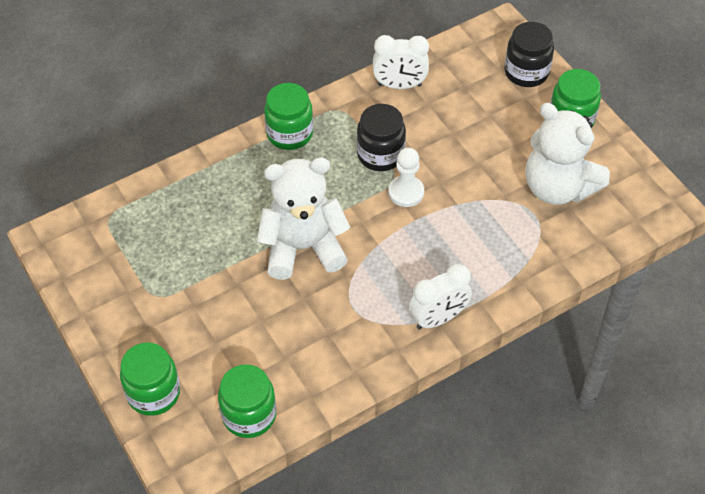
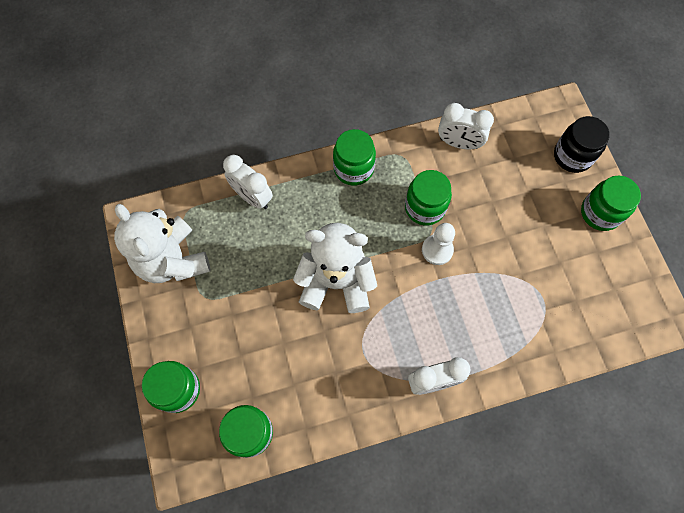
camera: 15 degrees right, 15 degrees up
black jar [357,104,406,171] -> green jar [405,170,452,225]
white teddy bear [525,103,610,205] -> white teddy bear moved to [114,204,211,283]
none -> white clock [223,155,273,209]

